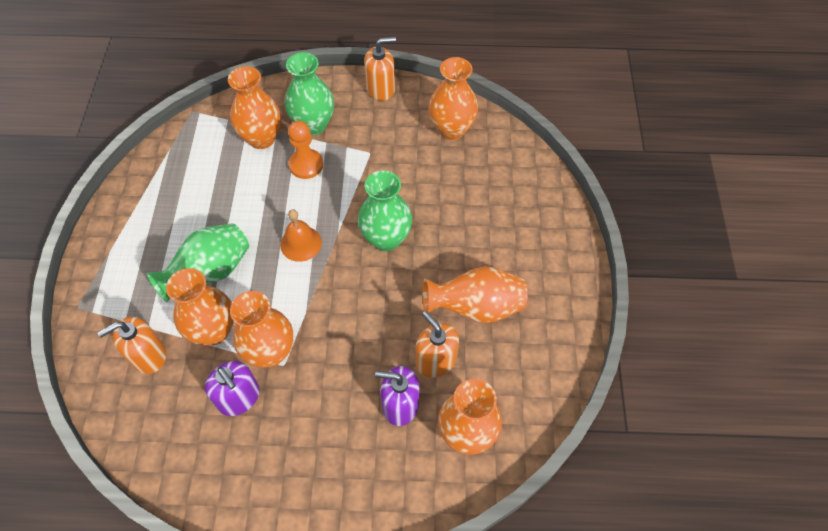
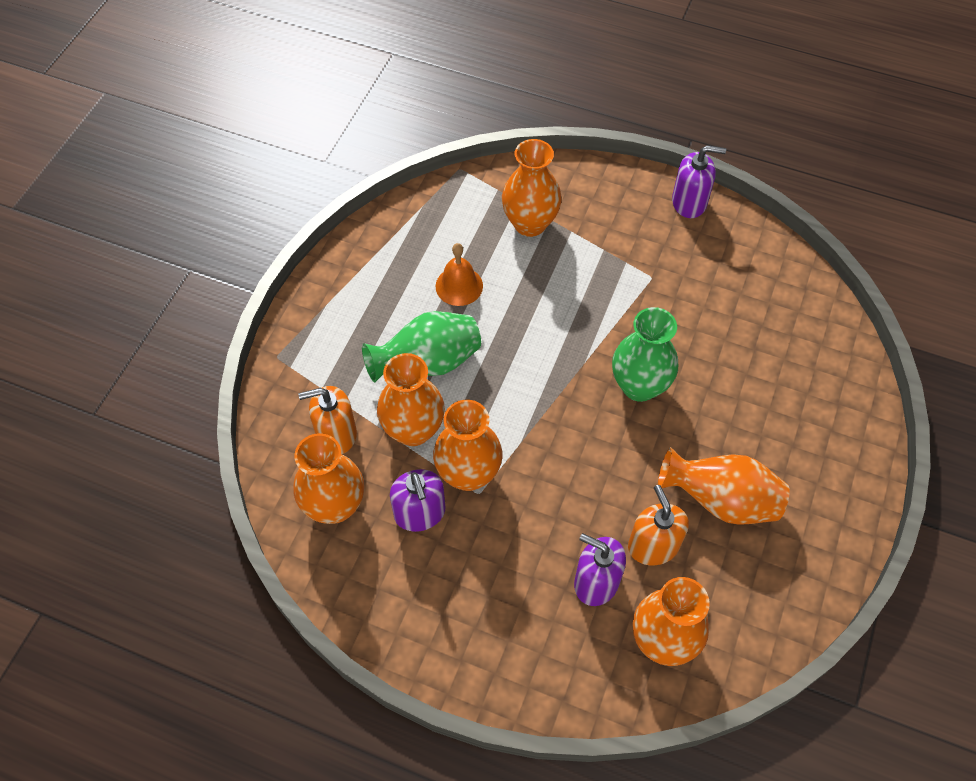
camera: 20 degrees right, 0 degrees up
orange bell [280,209,322,262] -> orange bell moved to [435,243,483,306]
green vase [285,52,334,135] -> none
orange pawn [288,121,323,179] -> none
orange soap dispenser [364,37,396,101] -> purple soap dispenser [672,145,726,218]
orange vase [429,57,478,140] -> orange vase moved to [293,433,364,524]

